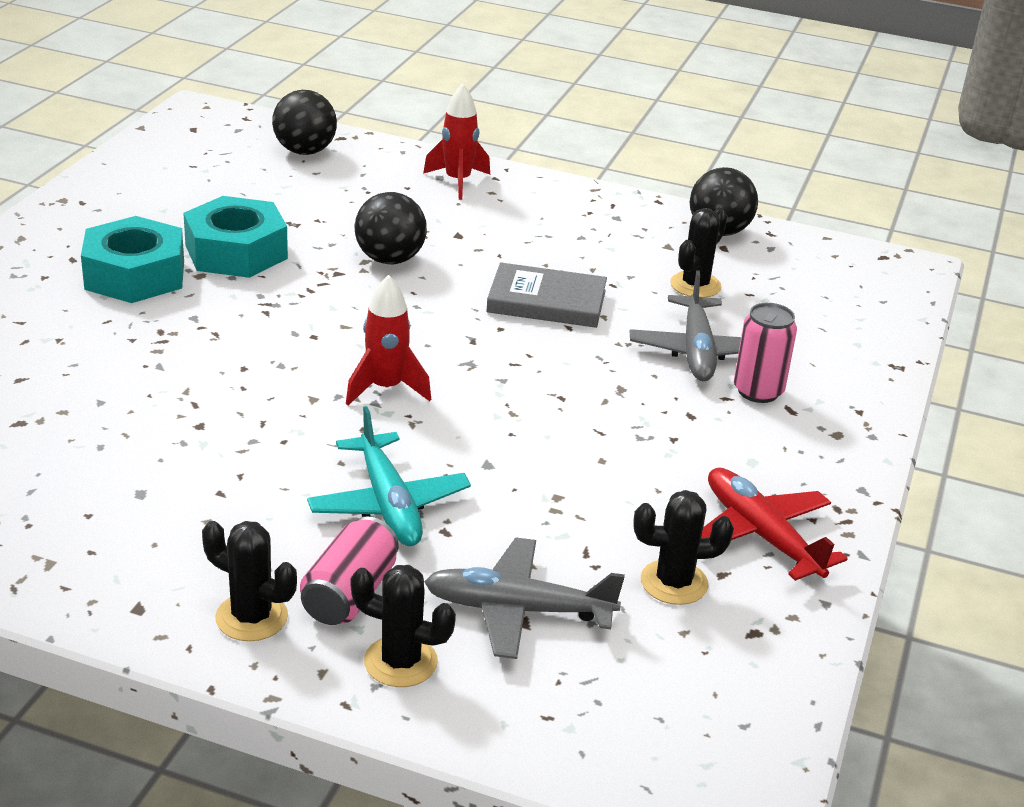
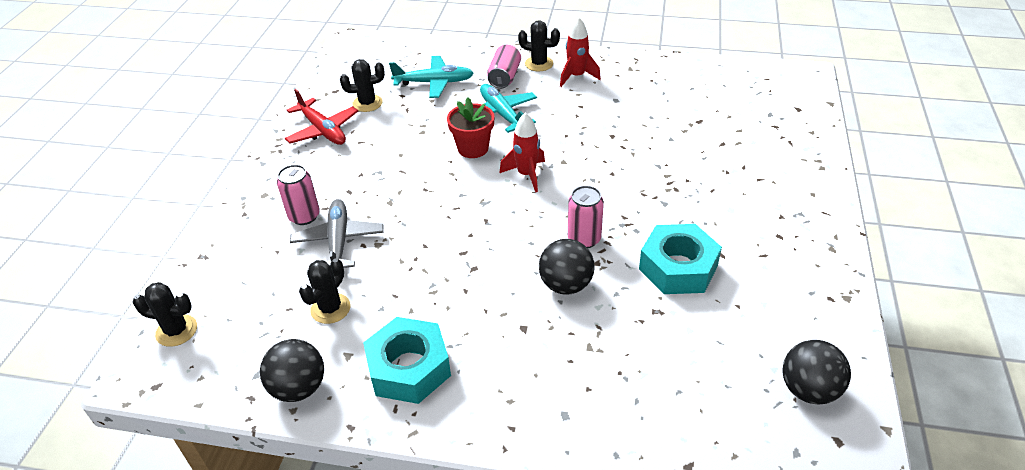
camera: 175 degrees right, 10 degrees up
turquoise nut [81,216,184,303] -> turquoise nut moved to [363,317,451,404]
black ball [272,90,337,155] -> black ball moved to [782,340,851,405]
black cactus [351,565,456,687] -> black cactus moved to [133,282,197,347]
red rocket [423,84,490,200] -> red rocket moved to [560,17,601,87]
grey plane [424,538,625,659] -> turquoise plane [389,56,474,98]
grey book [487,262,607,328] -> none
none -> red flower pot [447,98,494,158]
none -> pink can [568,186,604,248]

